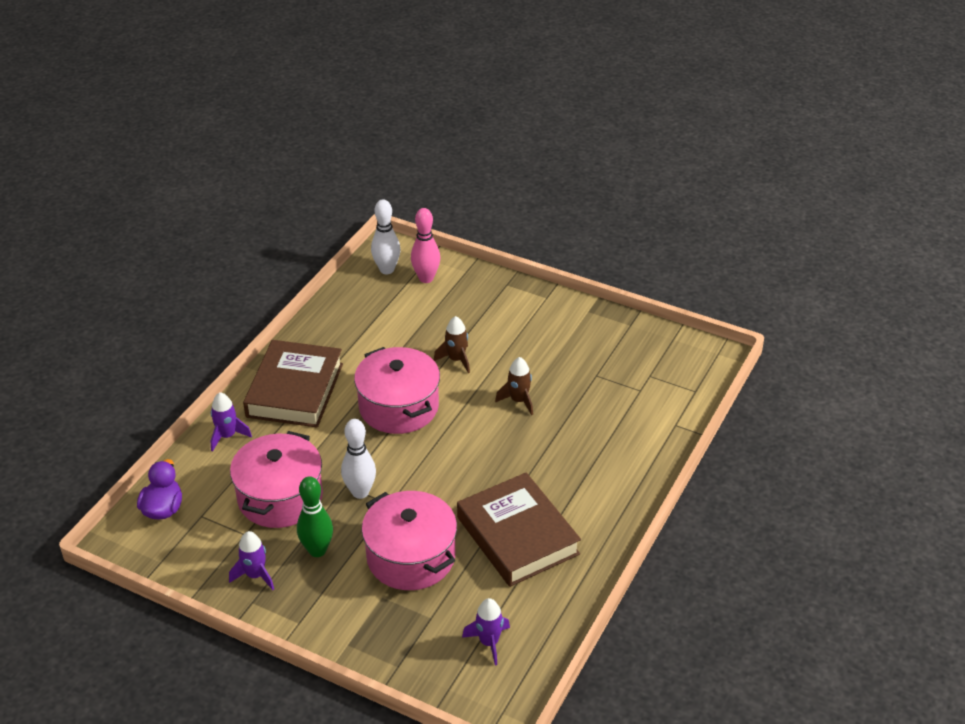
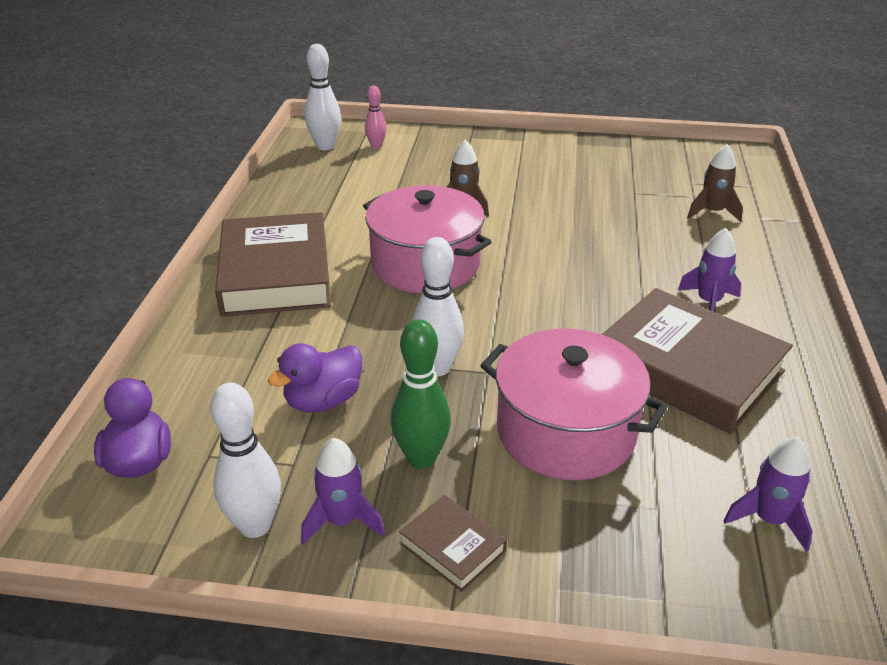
camera: 20 degrees left, 5 degrees down
purple rocket [211,392,252,452] -> purple rocket moved to [678,228,741,312]
pink pot [230,431,323,528] -> purple duck [267,343,362,413]
pink bowling pin [411,208,440,283] -> pink bowling pin [365,86,387,149], size x0.61
brown rocket [495,357,533,415] -> brown rocket moved to [687,144,743,222]
none -> white bowling pin [210,382,281,538]
none -> brown book [399,495,507,592]

